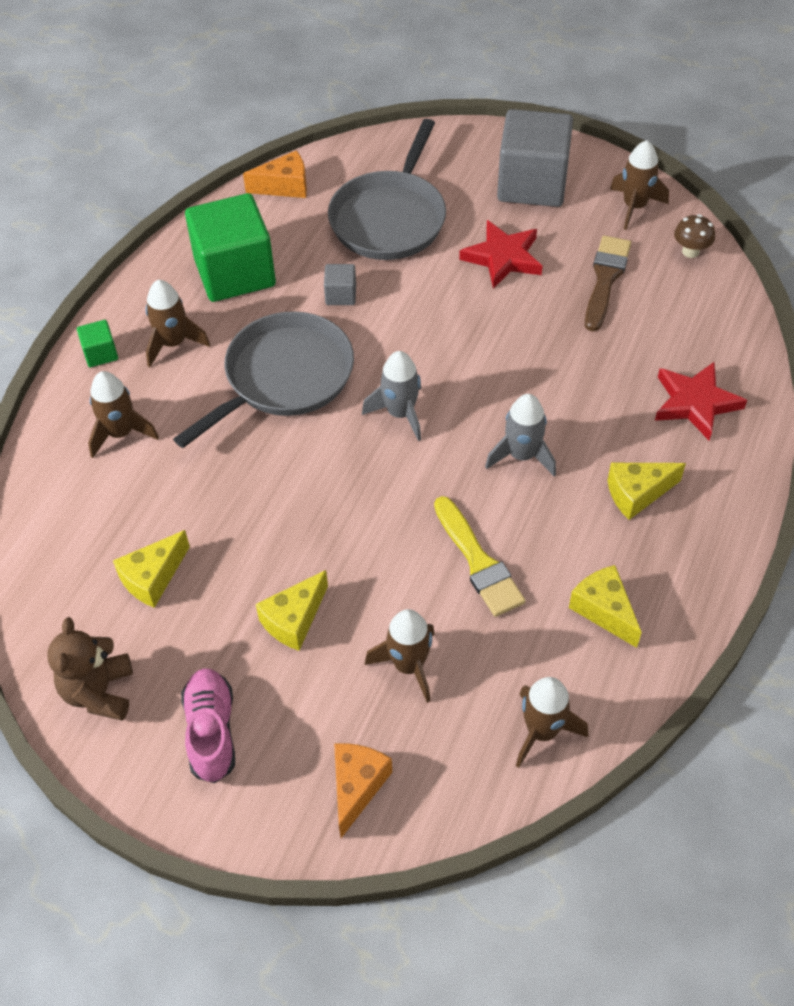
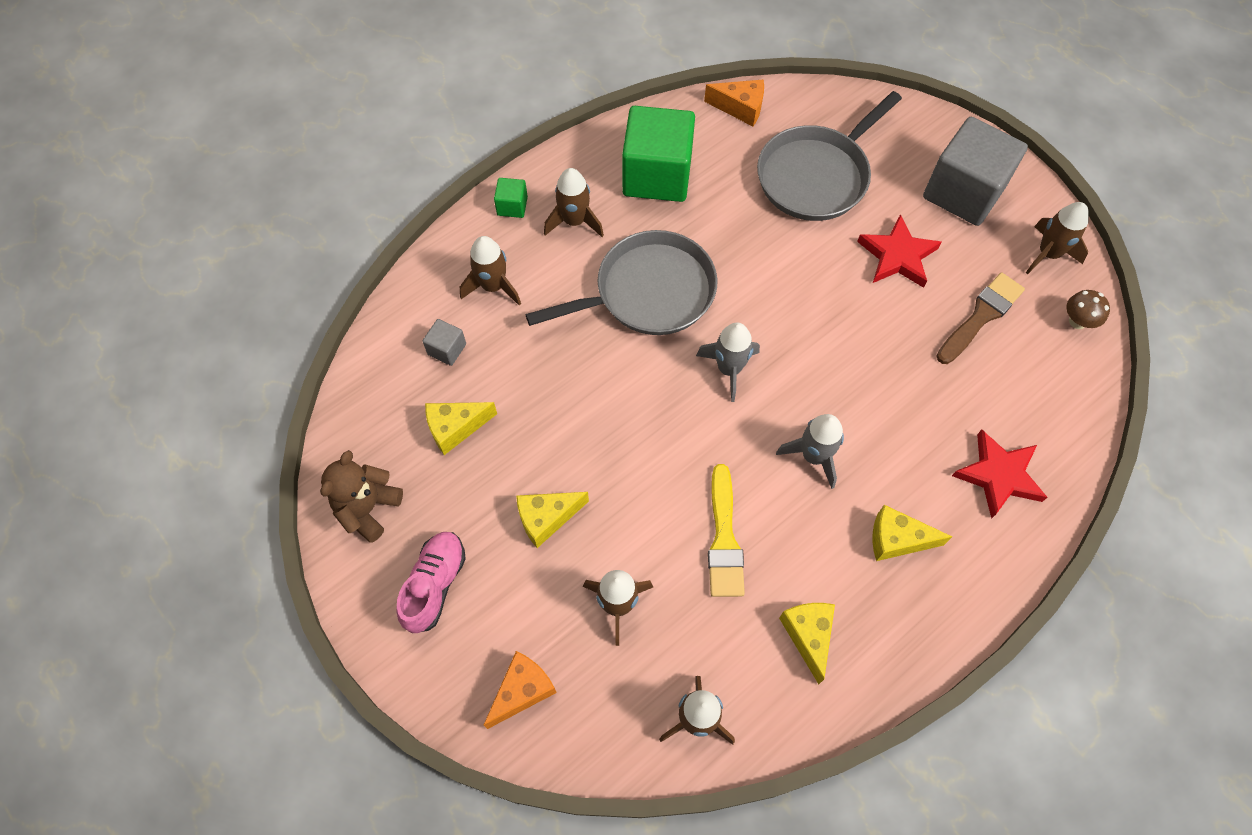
camera: 25 degrees right, 10 degrees up
grey cube [324,264,356,305] -> grey cube moved to [422,319,466,366]

